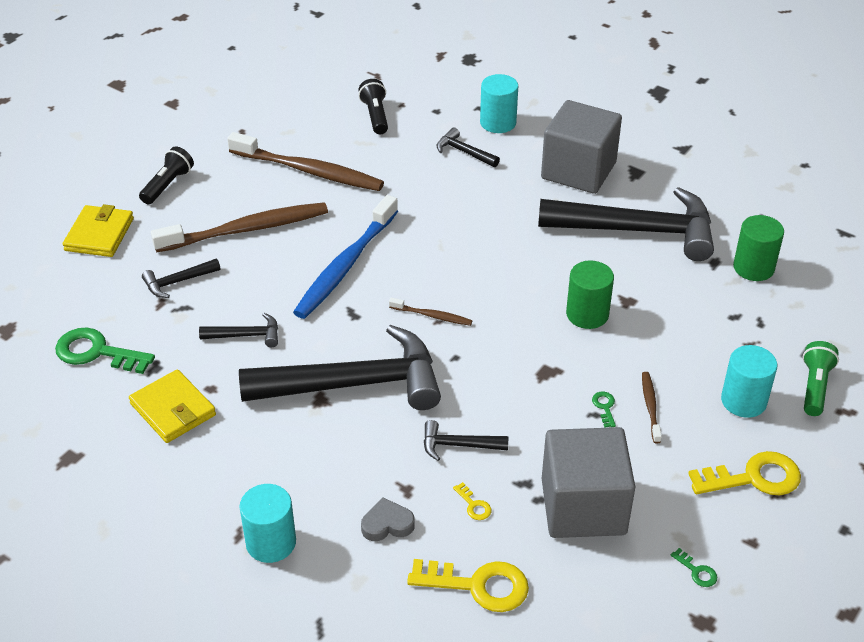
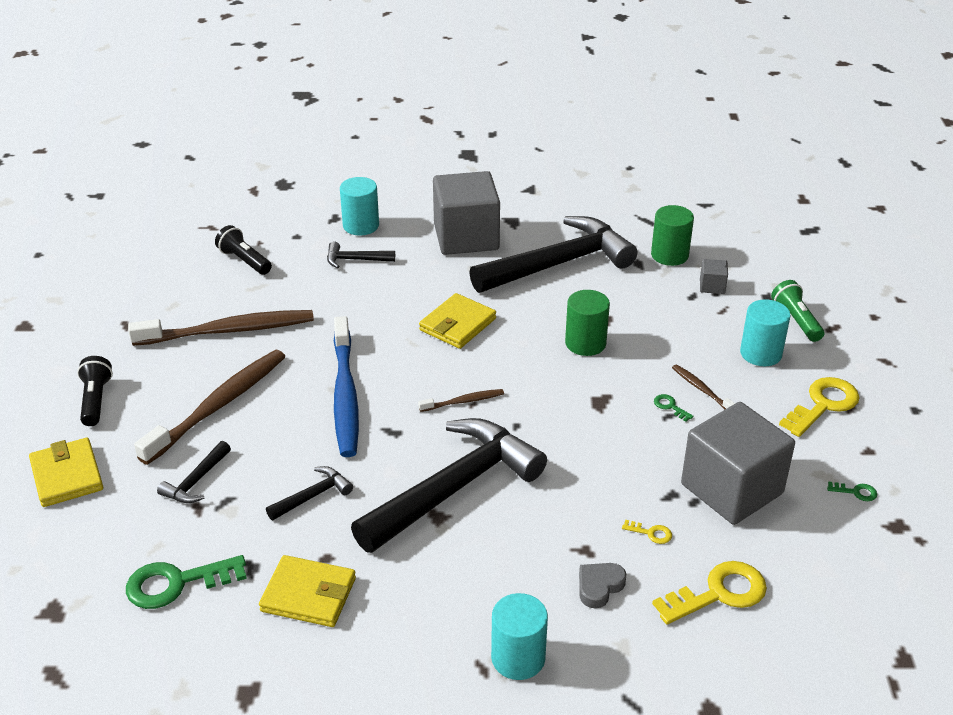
camera: 35 degrees left, 5 degrees down
black hammer [424,420,508,461] -> none
none -> yellow wallet [419,293,496,349]
none -> grey cube [700,259,728,294]

